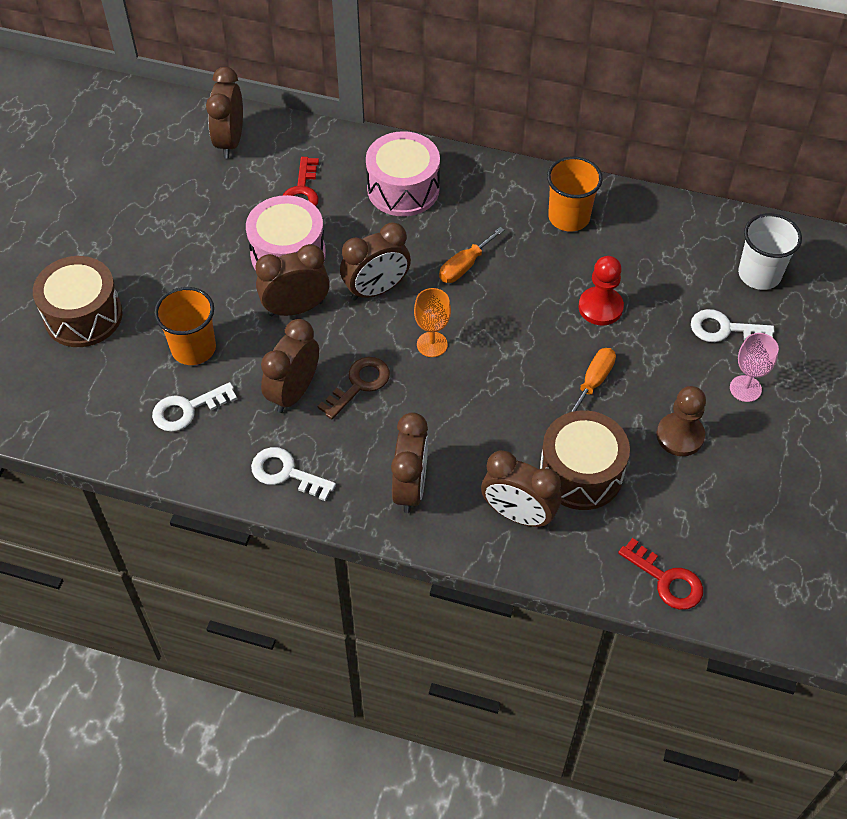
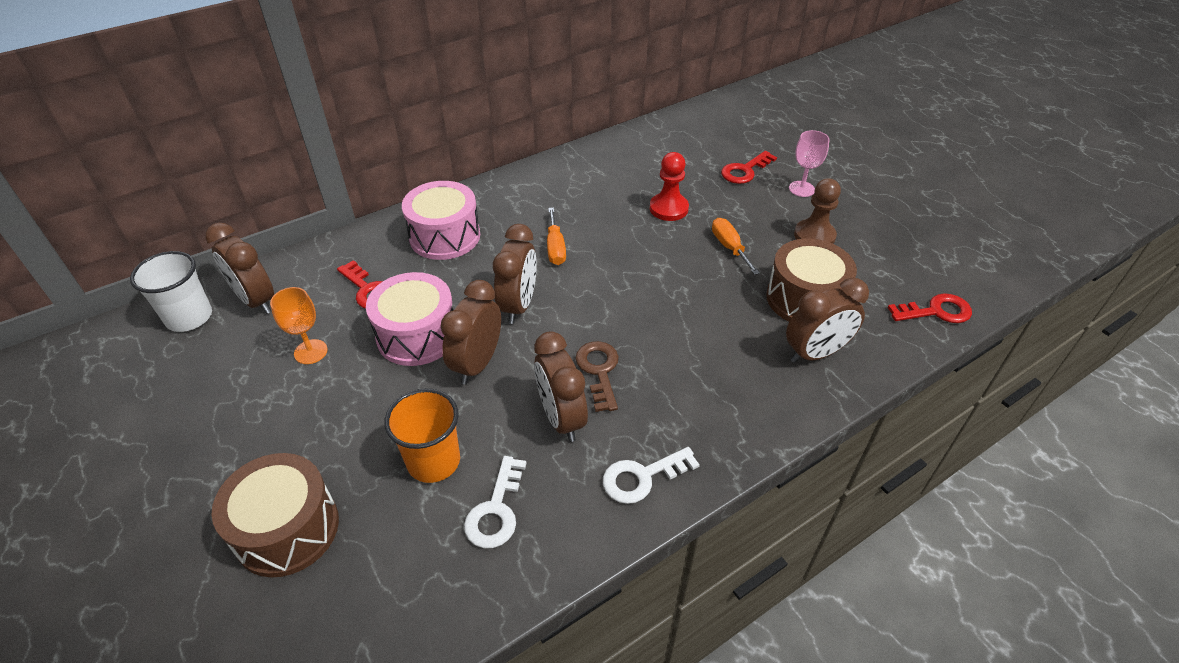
camera: 50 degrees left, 10 degrees down
brown clock [391,412,428,513] -> none
orange goblet [414,288,451,357] -> orange goblet moved to [270,287,328,364]
orange cup [547,156,603,232] -> none
white key [691,309,774,342] -> red key [721,151,777,184]
white cup [738,213,802,290] -> white cup moved to [130,251,212,332]

